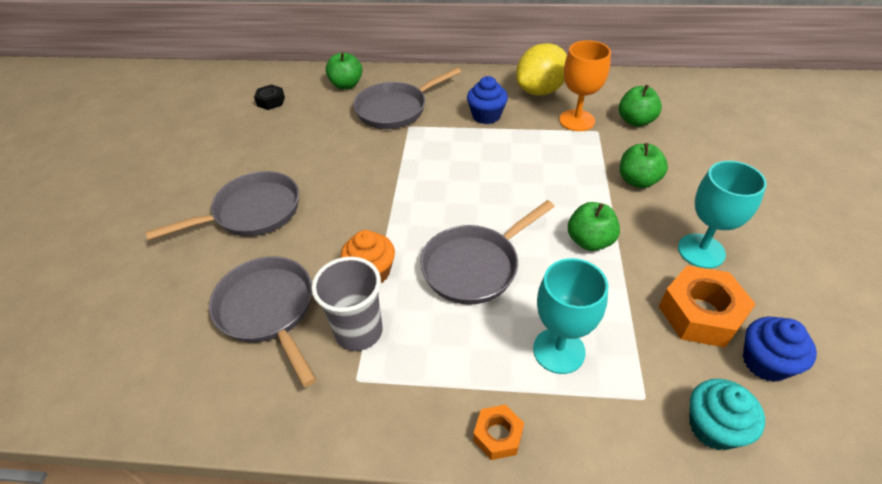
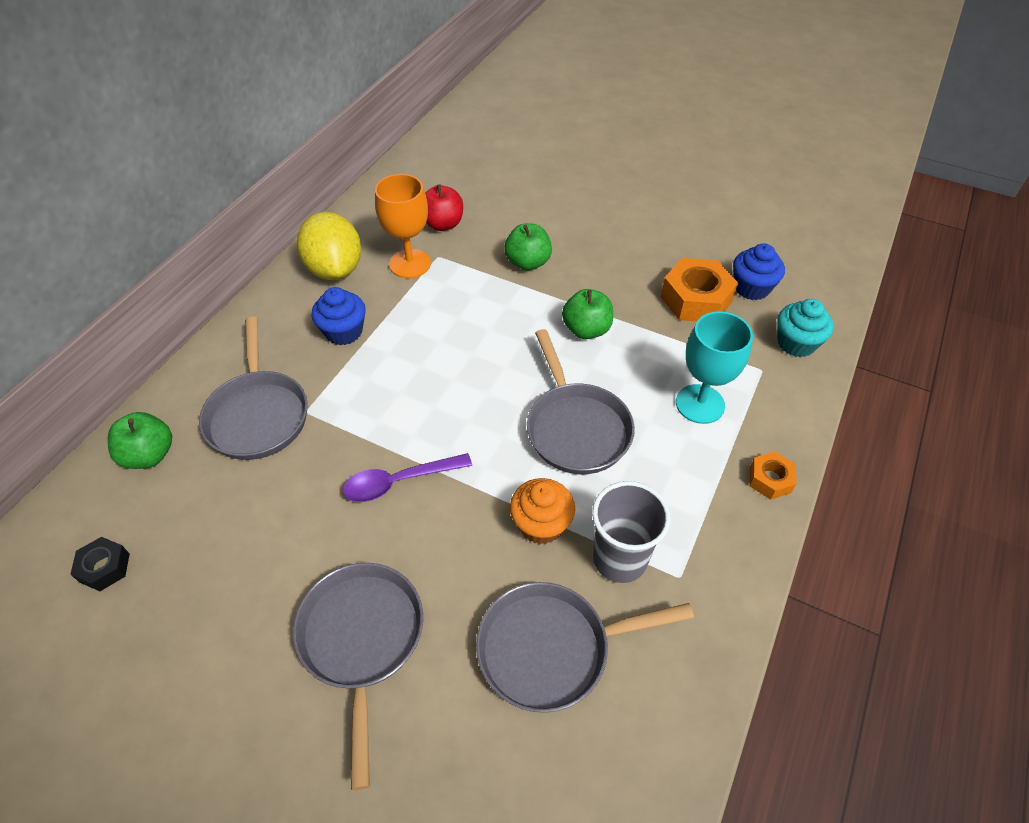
camera: 70 degrees left, 5 degrees up
green apple [619,85,662,127] -> red apple [425,184,463,231]
turquoise goblet [678,161,767,268] -> none
none -> purple spoon [343,453,472,502]

